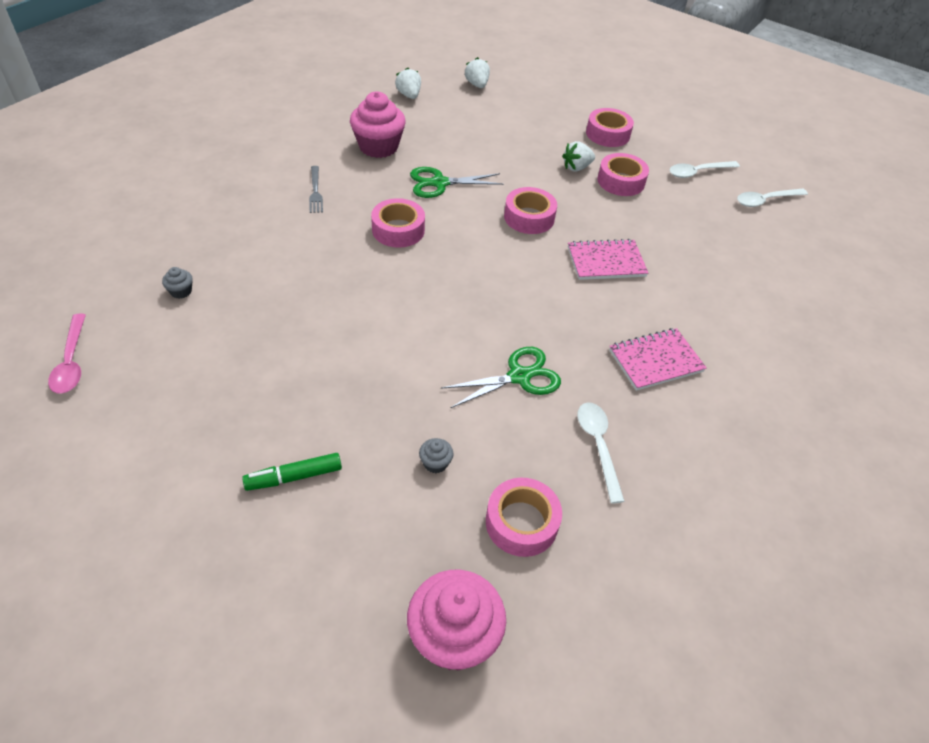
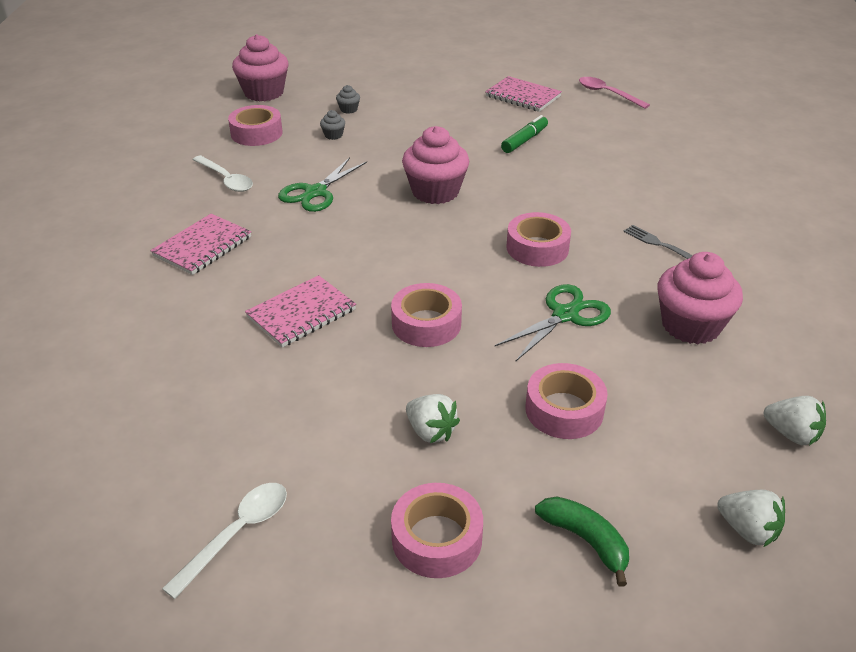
camera: 150 degrees right, 10 degrees down
grey cupcake [162,267,193,299] -> grey cupcake moved to [336,85,360,114]
green marker [242,453,342,491] -> green marker moved to [501,115,548,153]
white strawberry [562,141,595,172] -> white strawberry turned 105 degrees clockwise [406,394,460,443]
pink tape [597,153,649,196] -> pink tape moved to [525,363,608,439]
white spoon [737,188,808,207] -> none
none -> pink cupcake [402,126,469,204]
none -> pink notebook [485,76,562,112]
none -> green banana [535,496,629,587]

